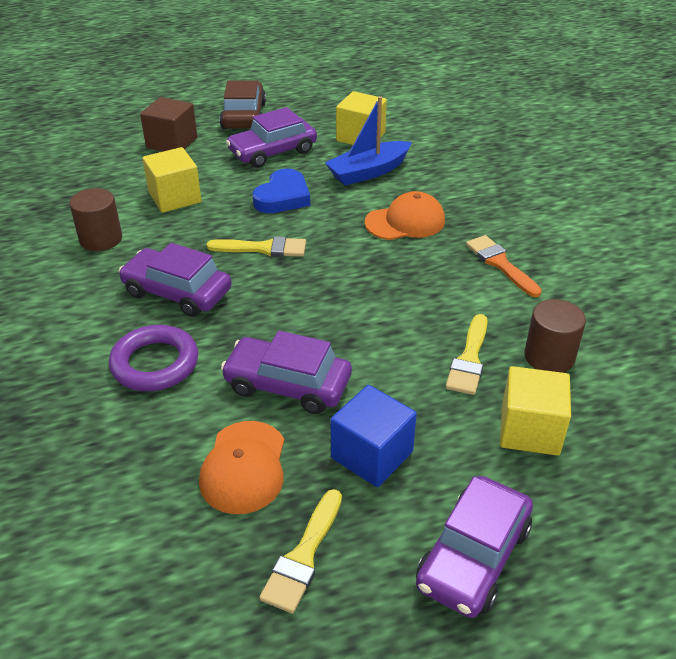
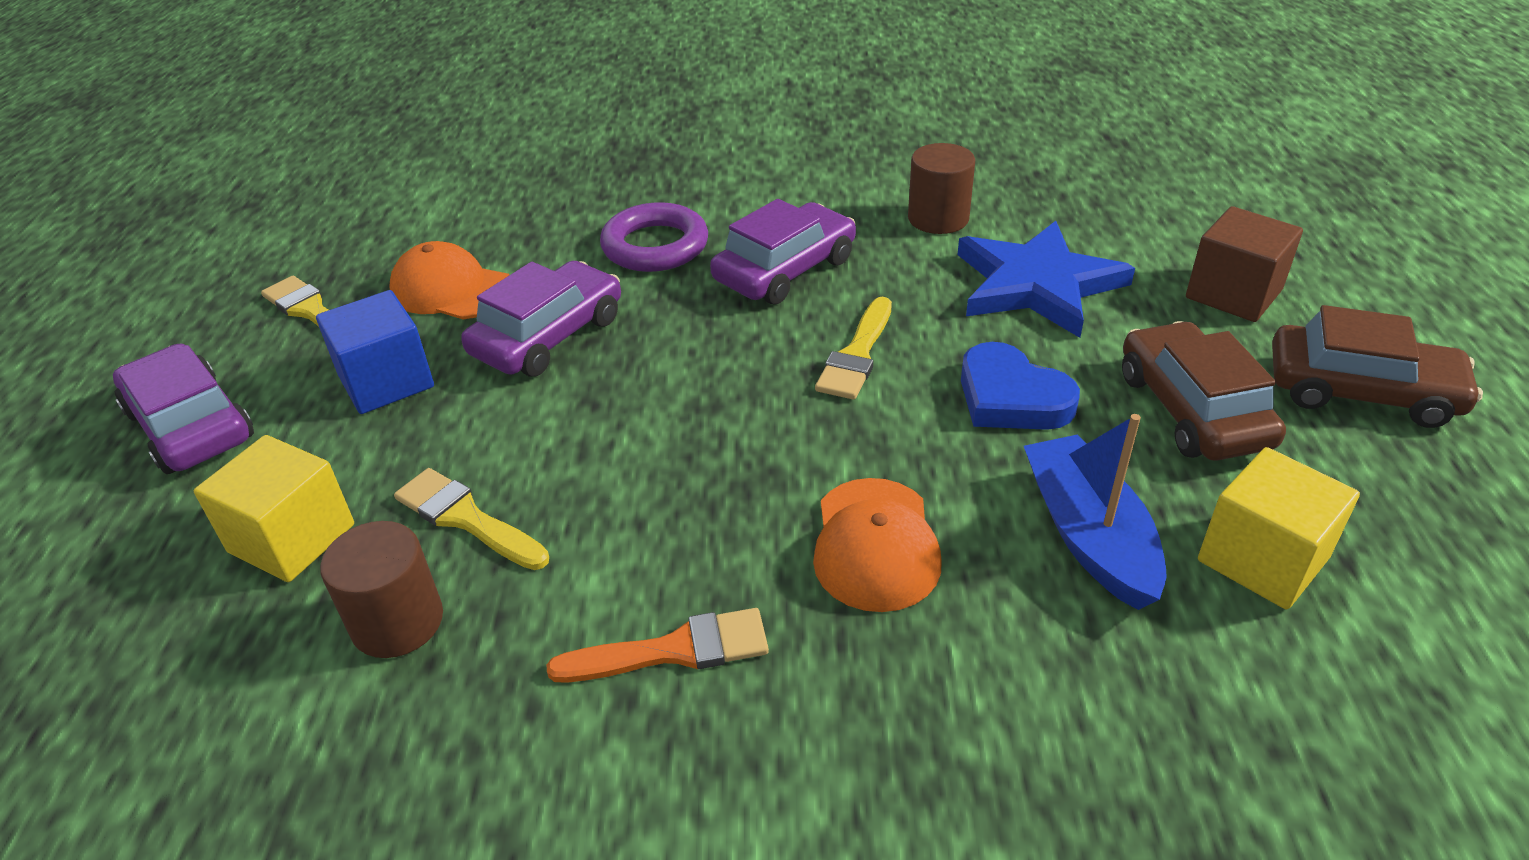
camera: 110 degrees right, 0 degrees up
yellow cube [142,147,202,213] -> blue star [957,221,1135,338]
purple car [226,107,317,168] -> brown car [1122,321,1286,461]

